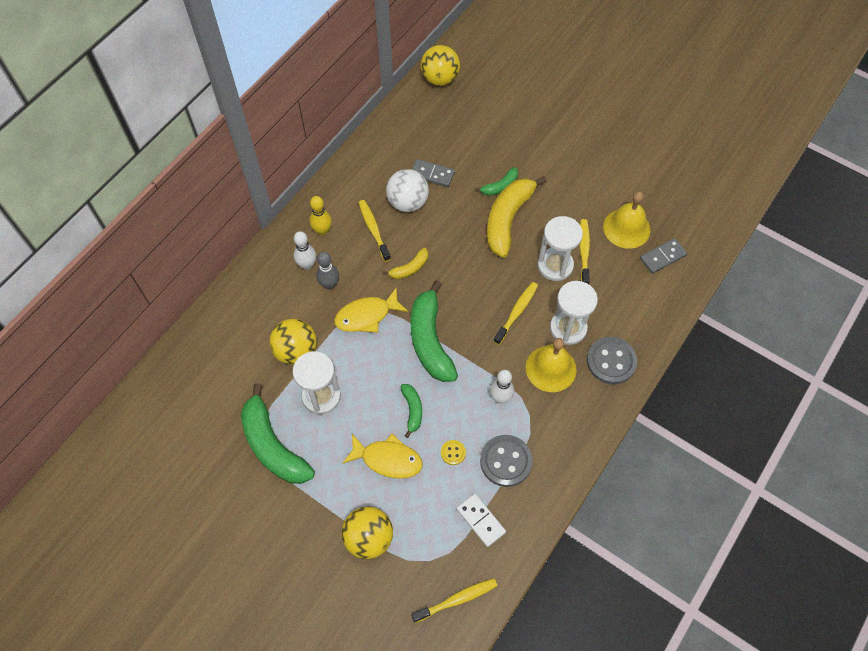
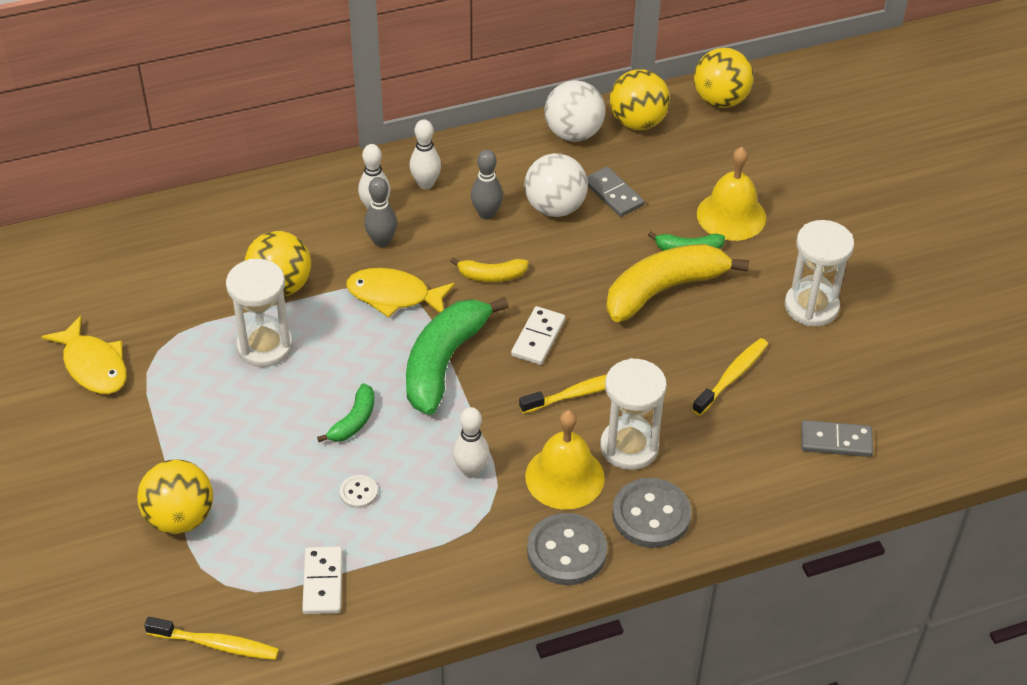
camera: 35 degrees right, 15 degrees down
green banana [241,383,315,484] -> none
yellow bowling pin [310,196,332,235] -> white bowling pin [410,120,441,189]
yellow fish [342,434,423,478] -> yellow fish moved to [41,316,127,394]
yellow toothbrush [358,200,391,262] -> grey bowling pin [471,150,503,220]
yellow button [441,440,466,465] -> white button [340,475,378,508]
grey button [480,435,533,487] -> grey button moved to [527,513,607,585]
white hourglass [538,216,583,281] -> white hourglass moved to [785,220,854,326]
yellow bell [603,192,650,249] -> yellow bell moved to [697,147,766,241]
none -> white domino [511,306,565,365]
none -> white ball [544,80,605,142]
none -> yellow ball [610,69,670,130]

